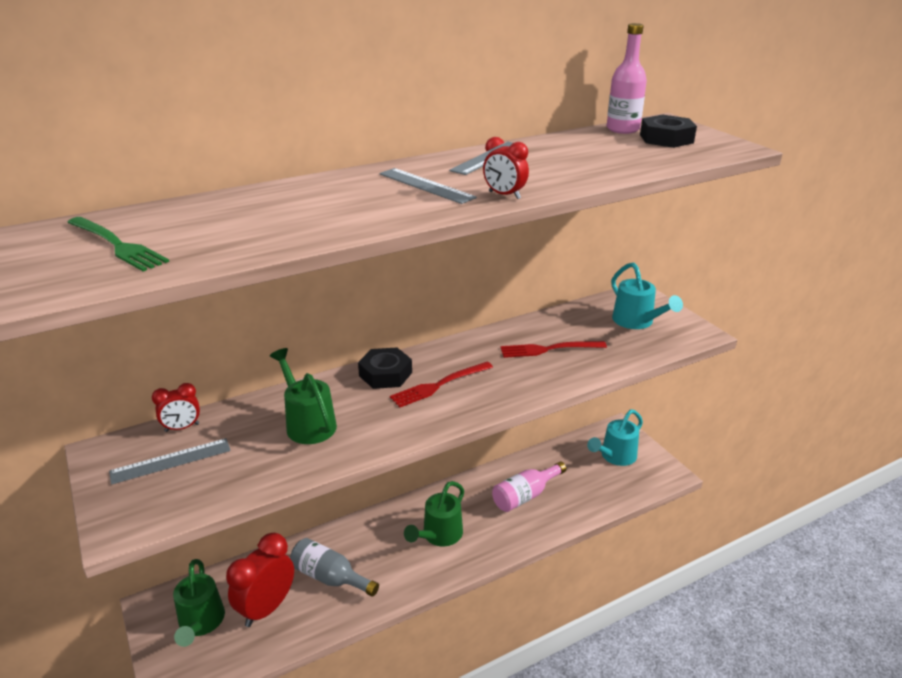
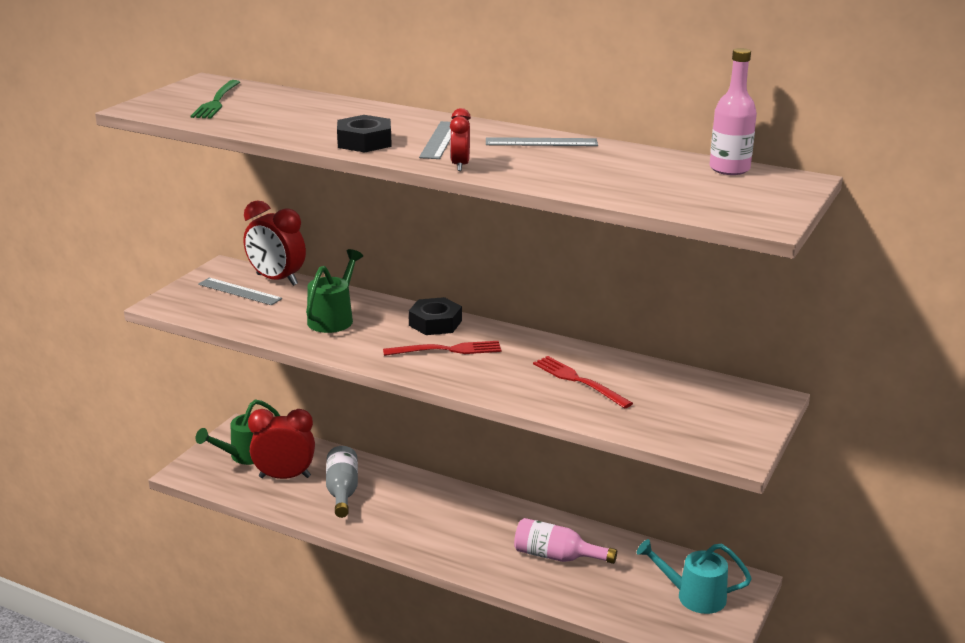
camera: 55 degrees right, 5 degrees down
red clock [152,383,200,432] -> red clock [244,200,306,286], size x1.86
red fork [390,362,493,407] -> red fork turned 150 degrees clockwise [383,341,501,356]
green watering can [404,481,464,546] -> none
turquoise watering can [611,262,683,329] -> none
black nut [640,115,697,148] -> black nut moved to [337,115,392,153]

